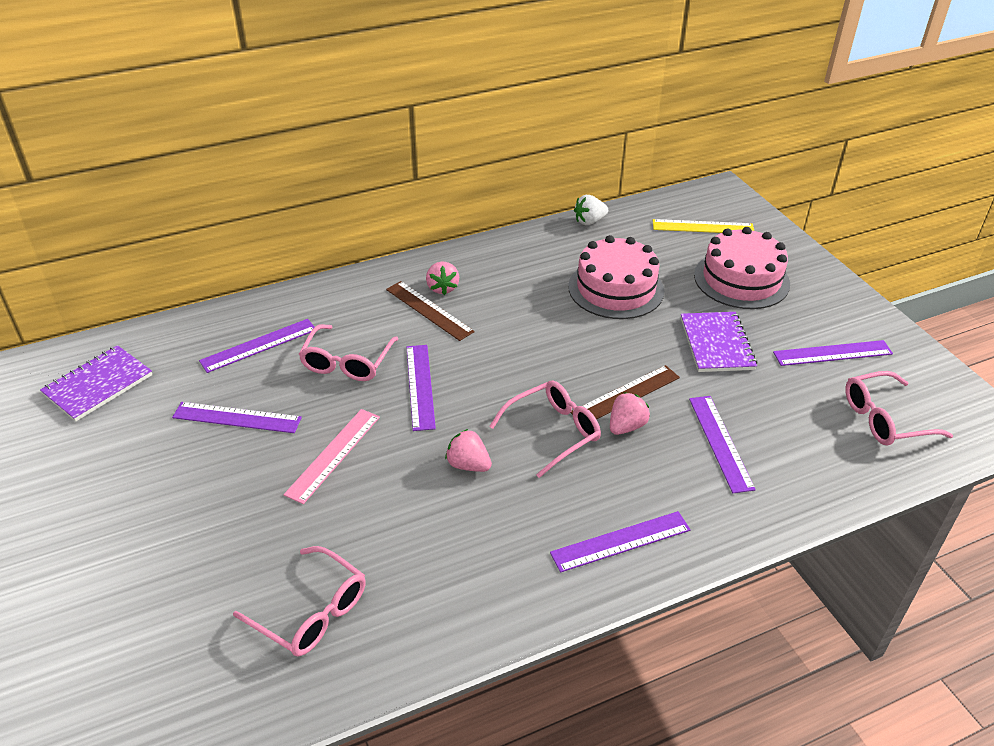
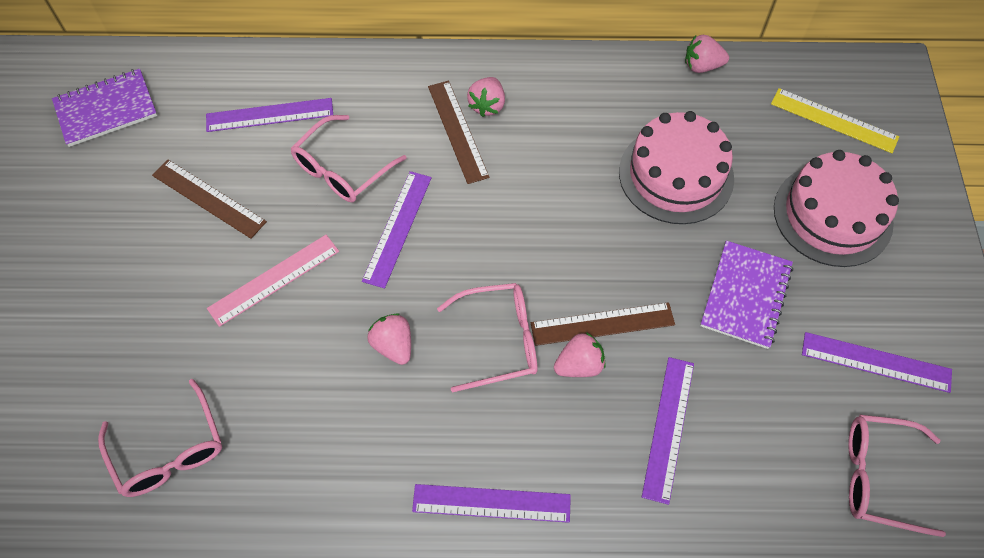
camera: 25 degrees right, 20 degrees up
purple ruler [172,402,302,433] -> brown ruler [152,160,267,239]
white strawberry [574,195,608,225] -> pink strawberry [685,35,729,73]

